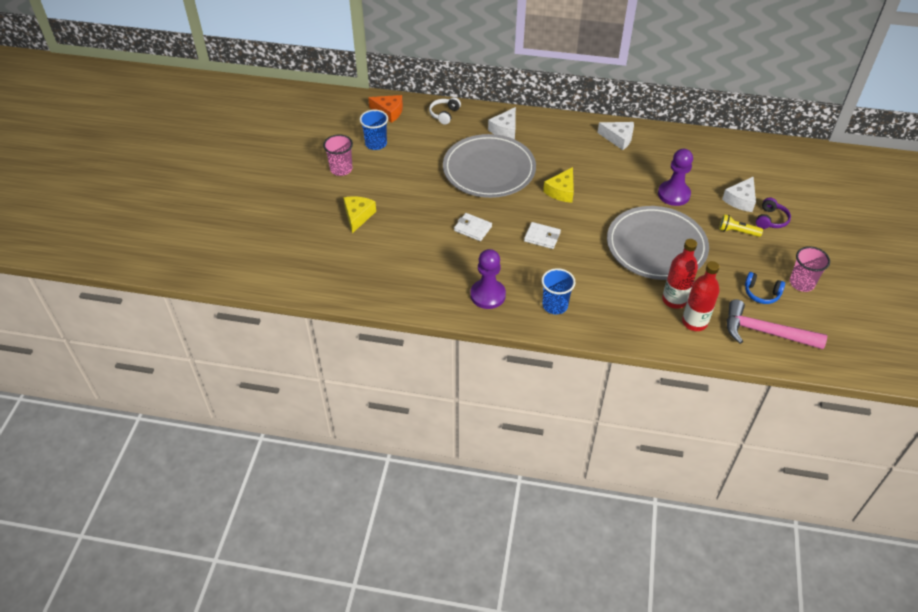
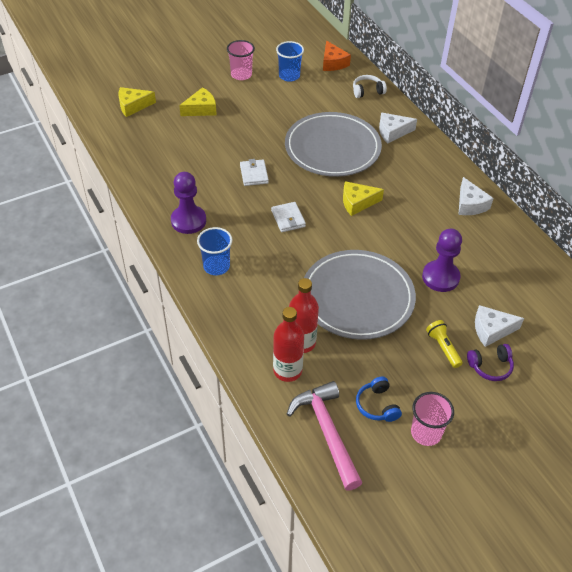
camera: 50 degrees right, 0 degrees up
none -> yellow cheese [118,87,156,117]

